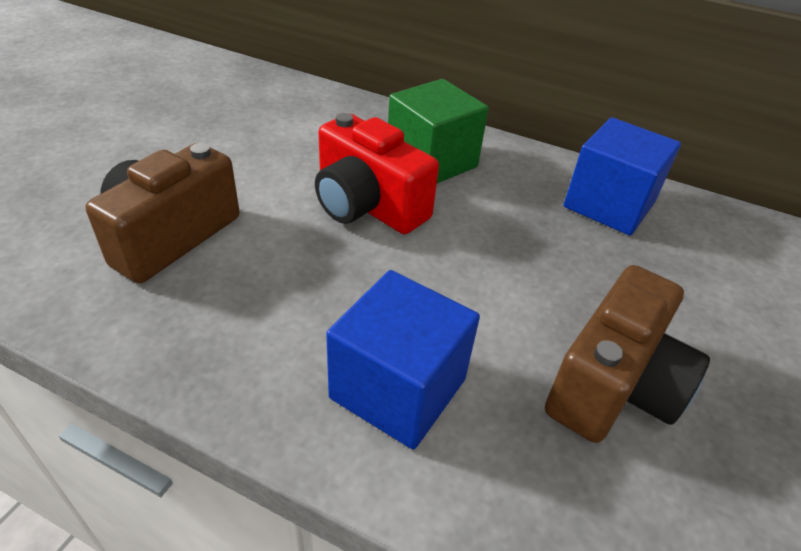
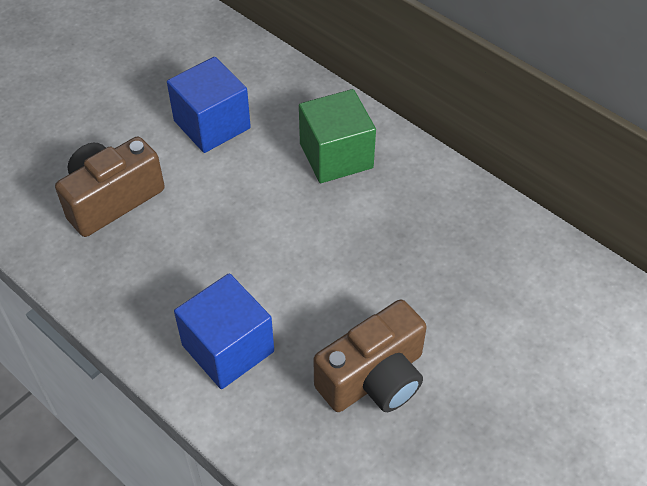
camera: 20 degrees right, 10 degrees up
red camera [315,113,439,234] -> none
blue cube [564,117,681,235] -> blue cube moved to [167,57,251,153]

